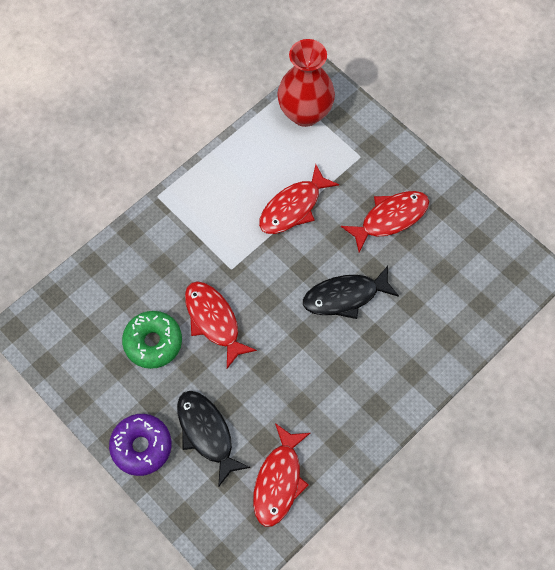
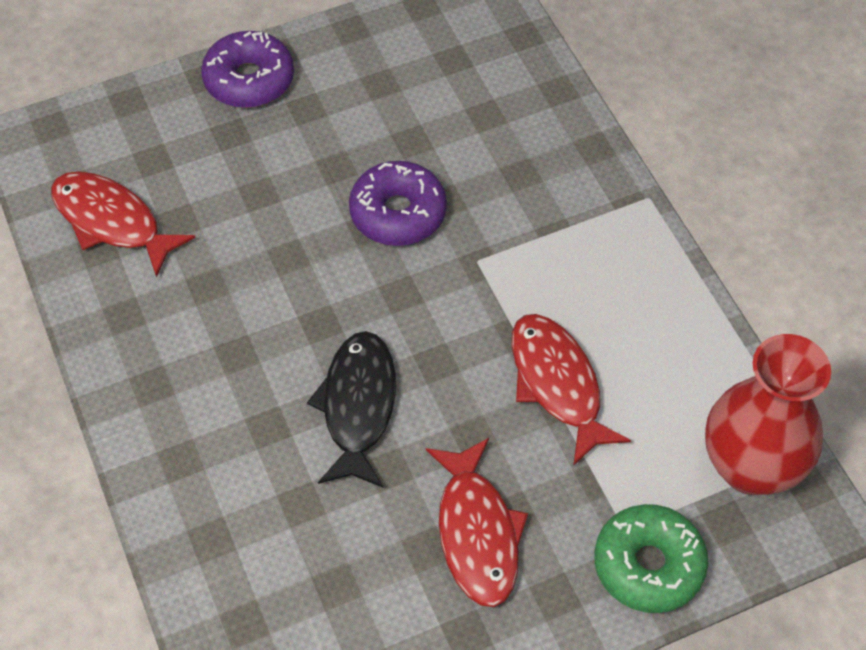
camera: 110 degrees right, 10 degrees down
green donut [122,311,182,369] -> green donut moved to [594,504,708,613]
black fish [177,391,251,487] -> none
red fish [185,281,257,369] -> purple donut [349,161,447,246]

